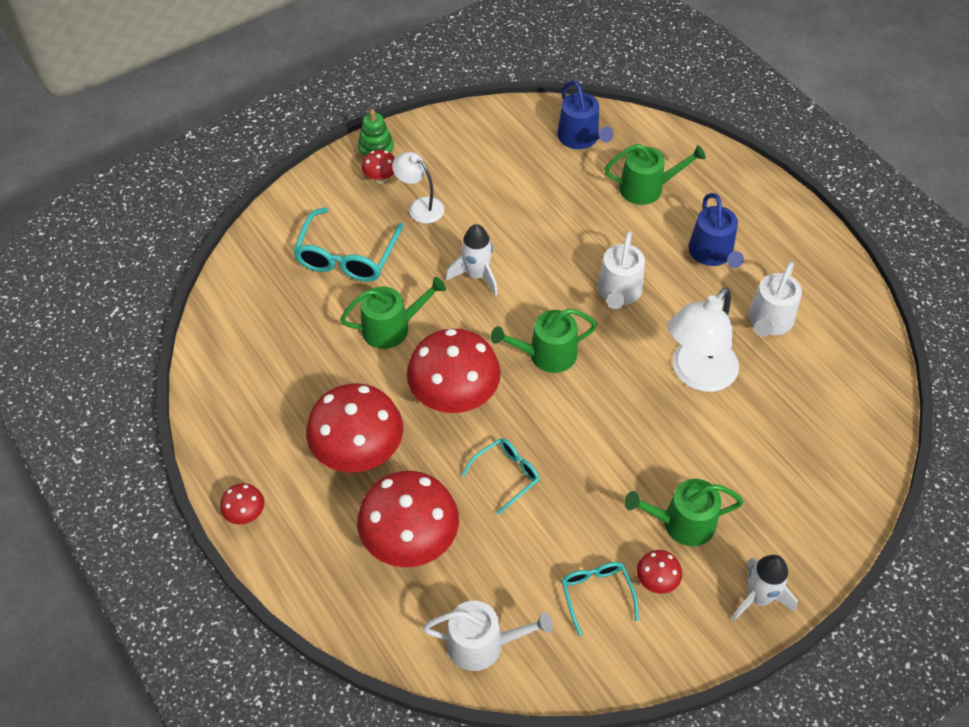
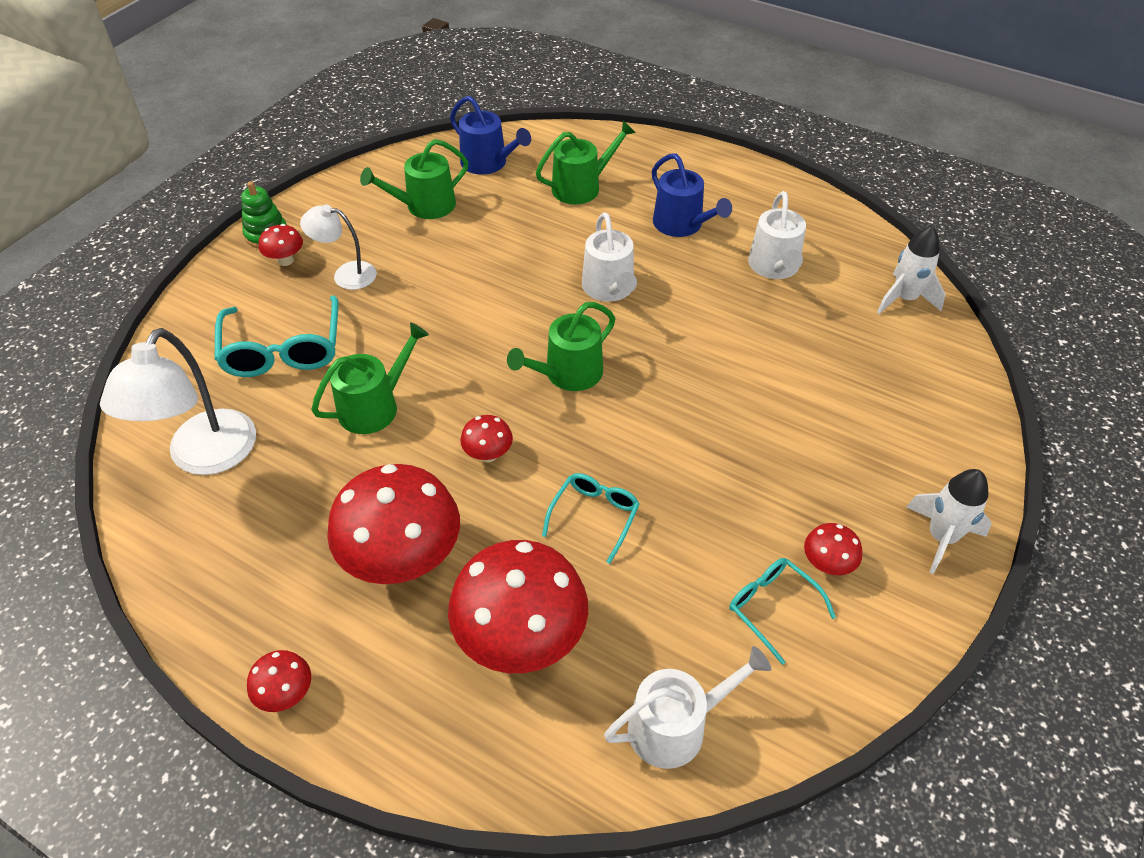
camera: 25 degrees left, 5 degrees down
red mushroom [407,328,501,413] -> red mushroom [460,415,513,462], size x0.45
white rocket [446,224,498,296] -> white rocket moved to [877,226,945,314]
green watering can [624,479,744,546] -> green watering can moved to [360,139,468,219]
white lamp [668,287,739,392] -> white lamp moved to [100,328,256,475]

